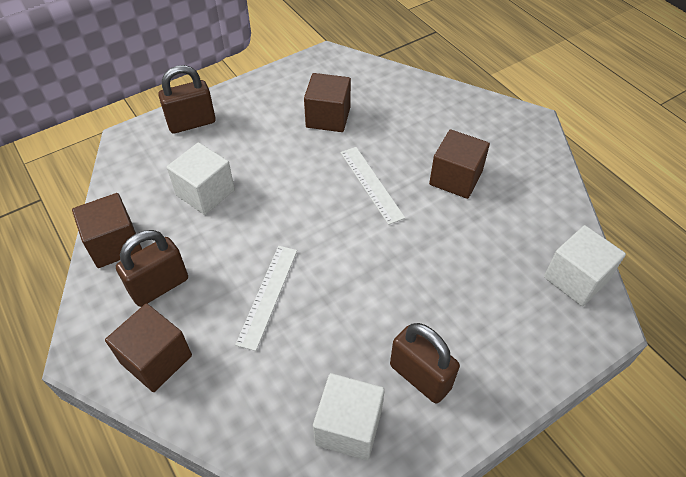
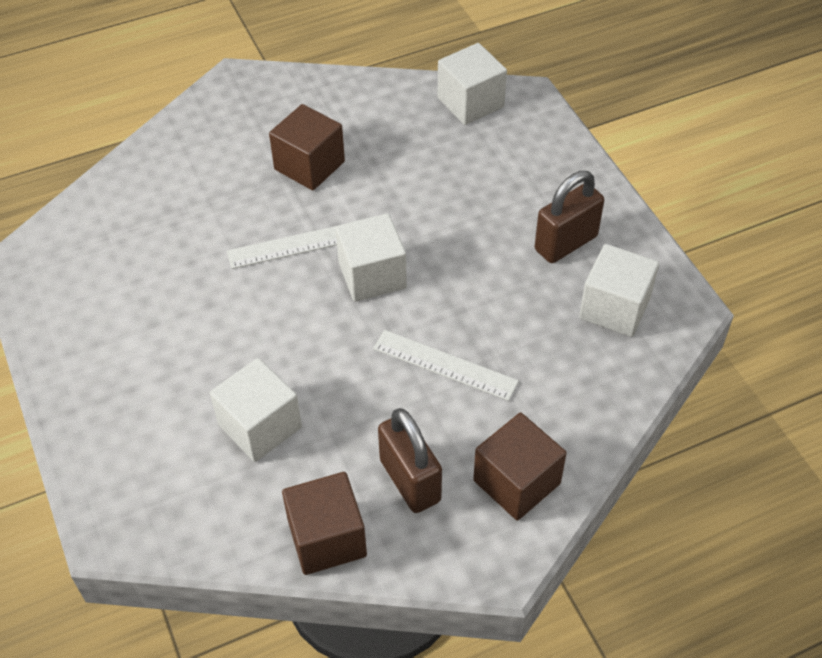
camera: 80 degrees left, 0 degrees up
brown padlock [158,65,216,133] -> none
brown cube [304,73,351,132] -> none
none -> white cube [335,213,407,302]

